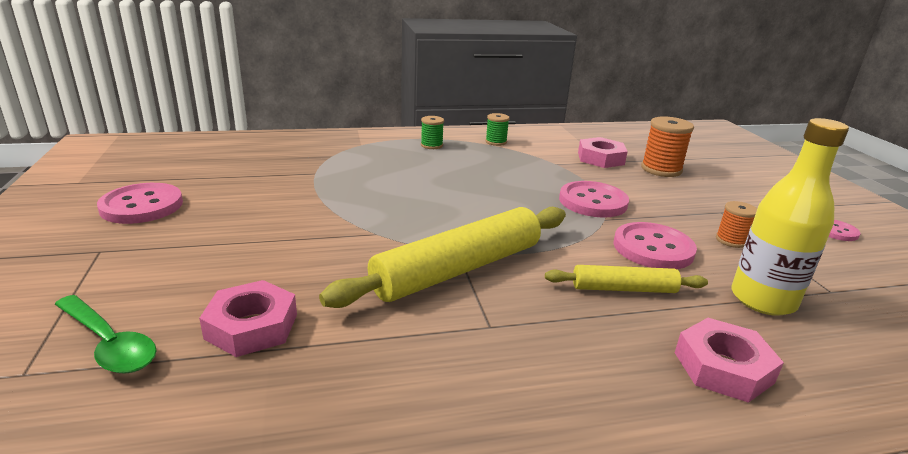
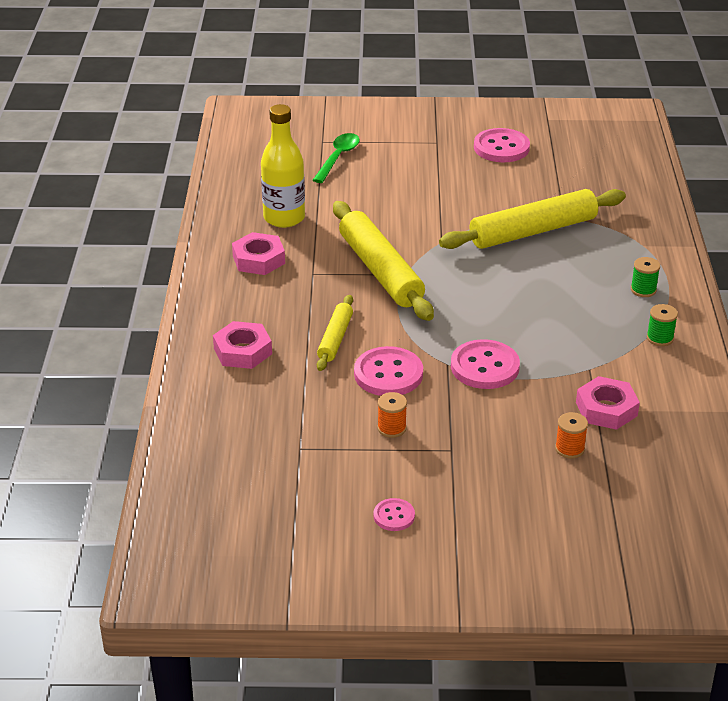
camera: 105 degrees right, 10 degrees up
green spoon [55,295,157,374] -> green spoon turned 150 degrees clockwise [313,133,360,183]
pink nut [199,280,297,357] -> pink nut moved to [232,232,285,275]
orange spool [641,116,694,177] -> orange spool [555,412,588,459], size x0.59
yellow bottle [731,118,849,316] -> yellow bottle moved to [261,104,305,228]
none -> yellow rolling pin [439,189,626,249]

